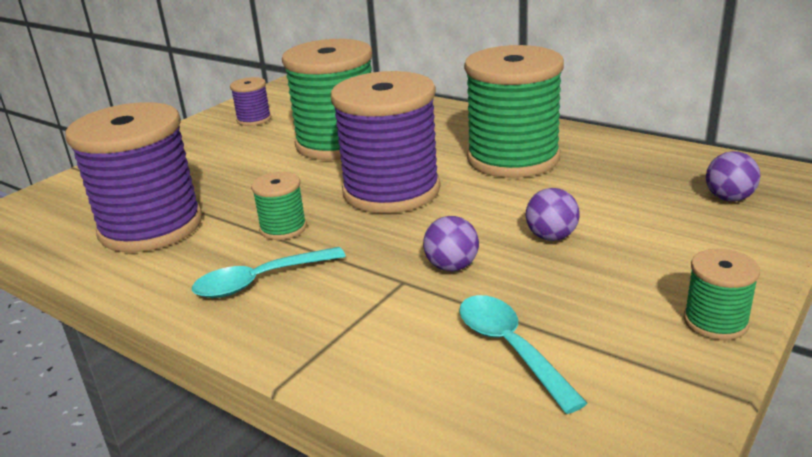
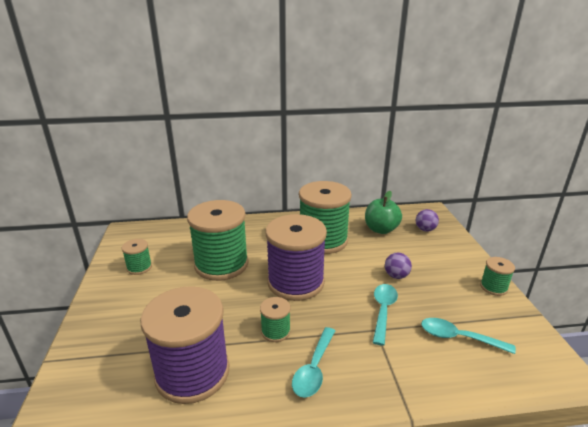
camera: 45 degrees left, 0 degrees up
purple spool [230,77,271,126] -> green spool [122,239,152,275]
purple ball [423,216,479,271] -> turquoise spoon [373,284,398,346]
none -> green apple [365,191,402,234]

